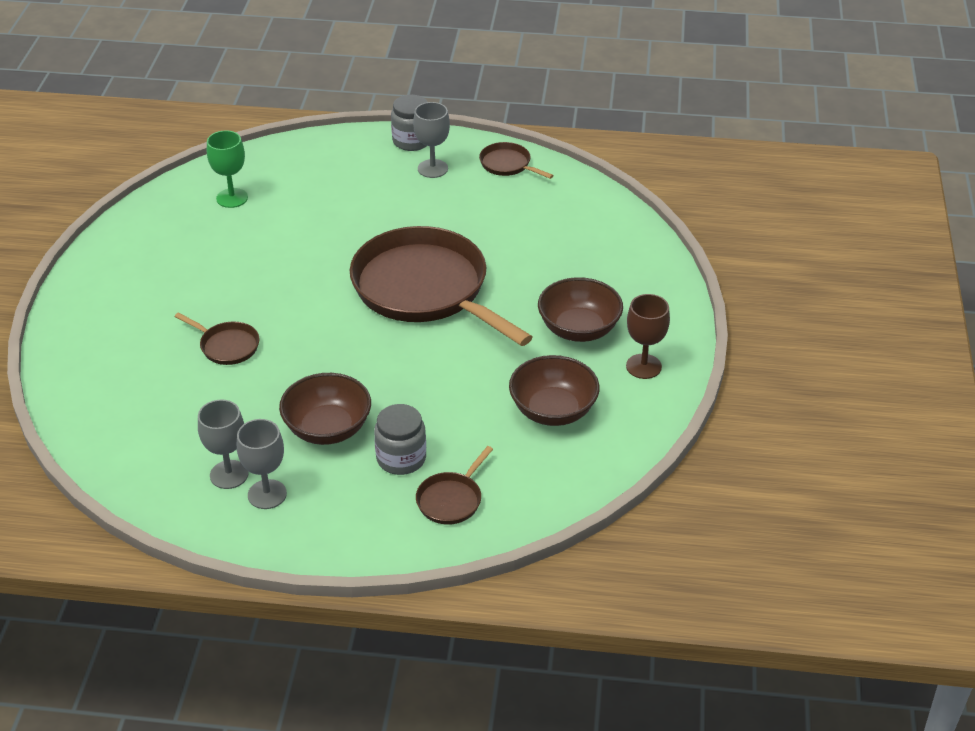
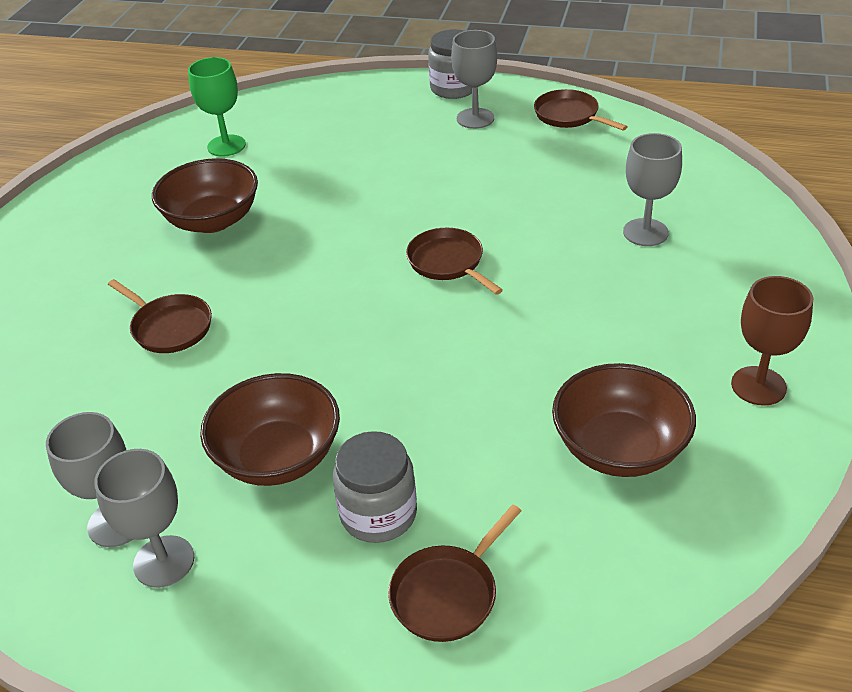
camera: 10 degrees right, 0 degrees up
brown pan [350,226,533,346] -> brown pan [406,228,503,295], size x0.42
brown bowl [538,277,623,342] -> brown bowl moved to [152,158,258,233]
none -> grey goblet [623,133,682,246]

